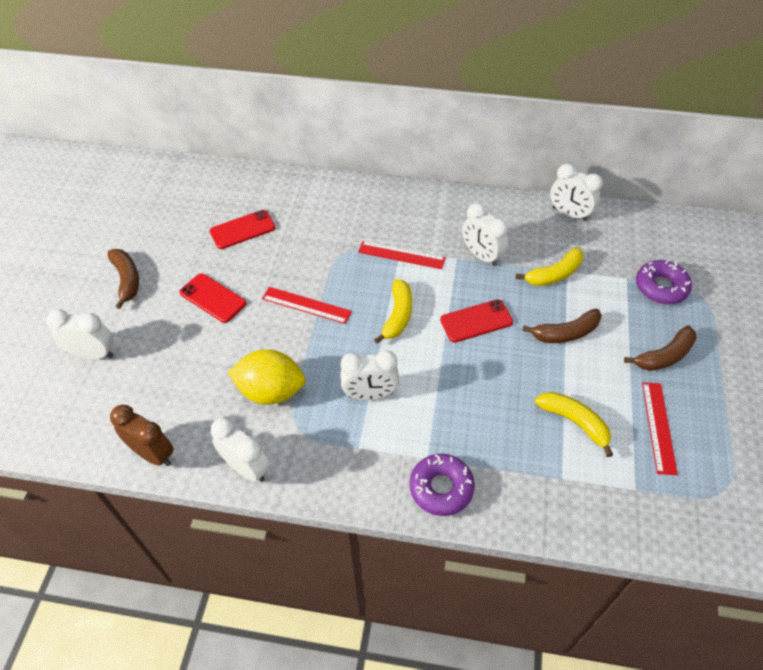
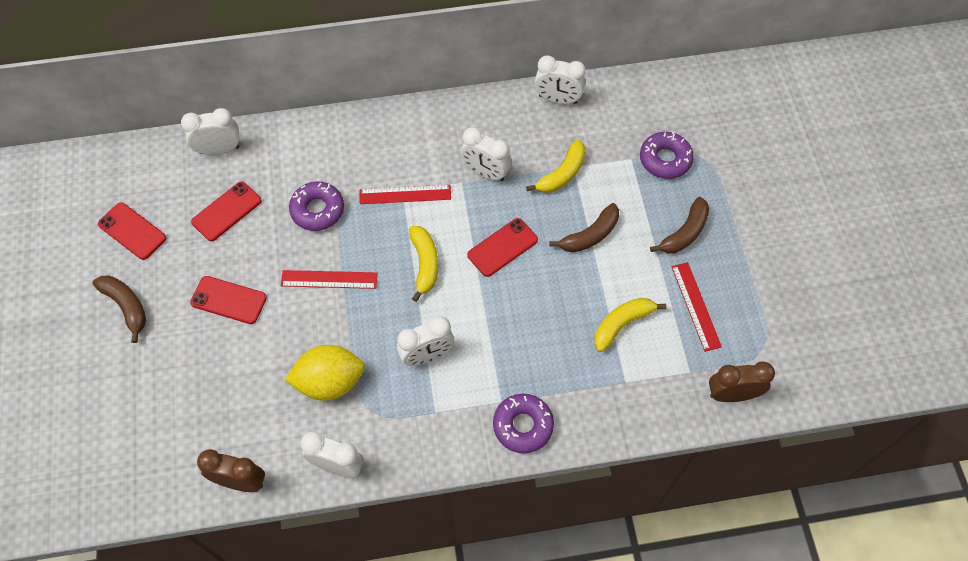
camera: 20 degrees left, 10 degrees up
white clock [47,309,114,360] -> white clock moved to [181,108,240,155]
yellow banana [535,392,613,457] -> yellow banana turned 60 degrees counterclockwise [594,298,667,352]
none -> red phone [98,202,166,260]
none -> purple donut [289,181,344,231]
none -> brown clock [709,361,775,402]

